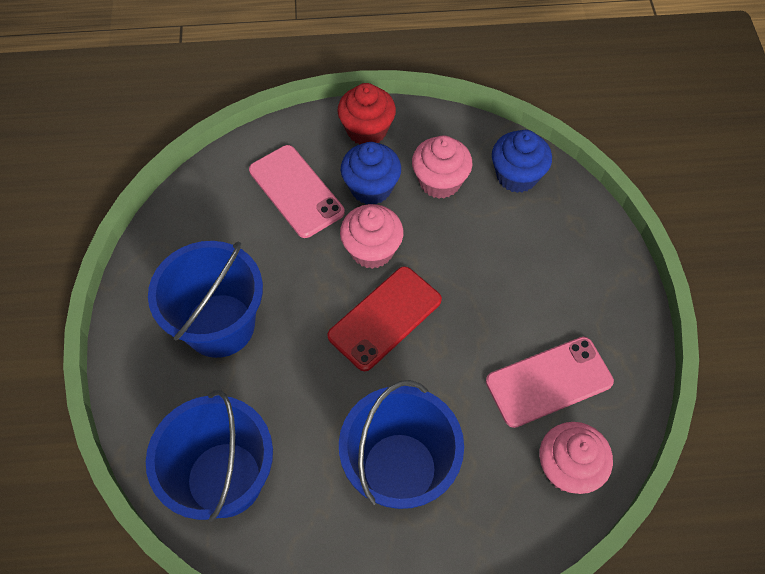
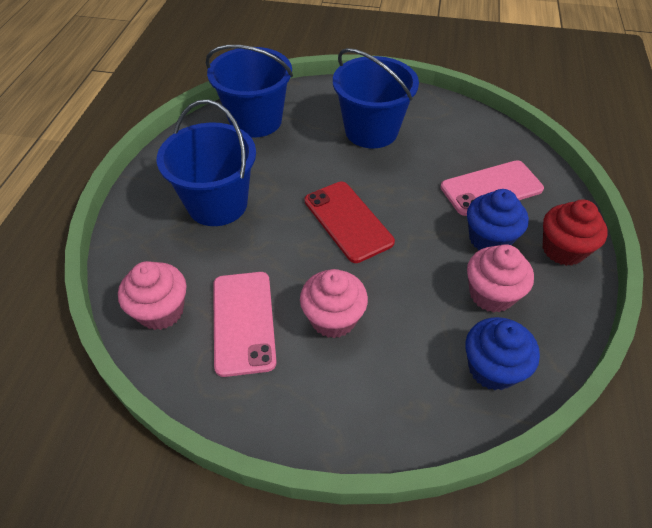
camera: 105 degrees right, 10 degrees down
pink cupcake [340,204,403,269] -> pink cupcake moved to [300,269,368,338]

